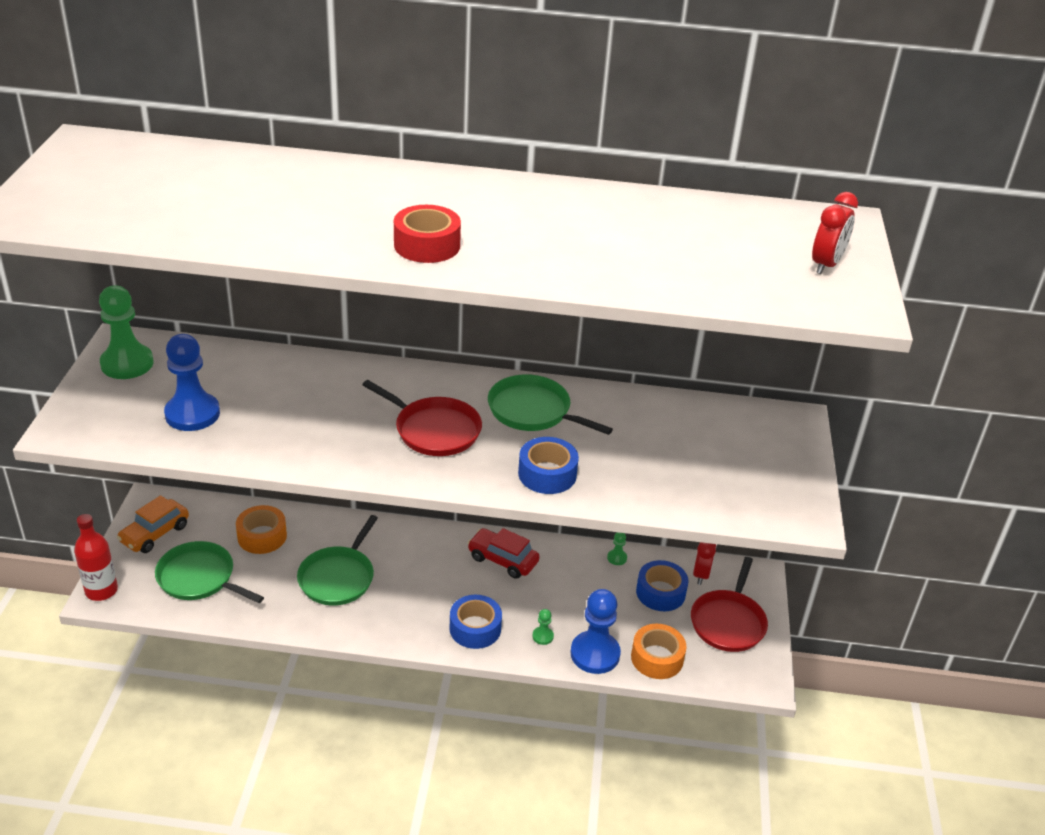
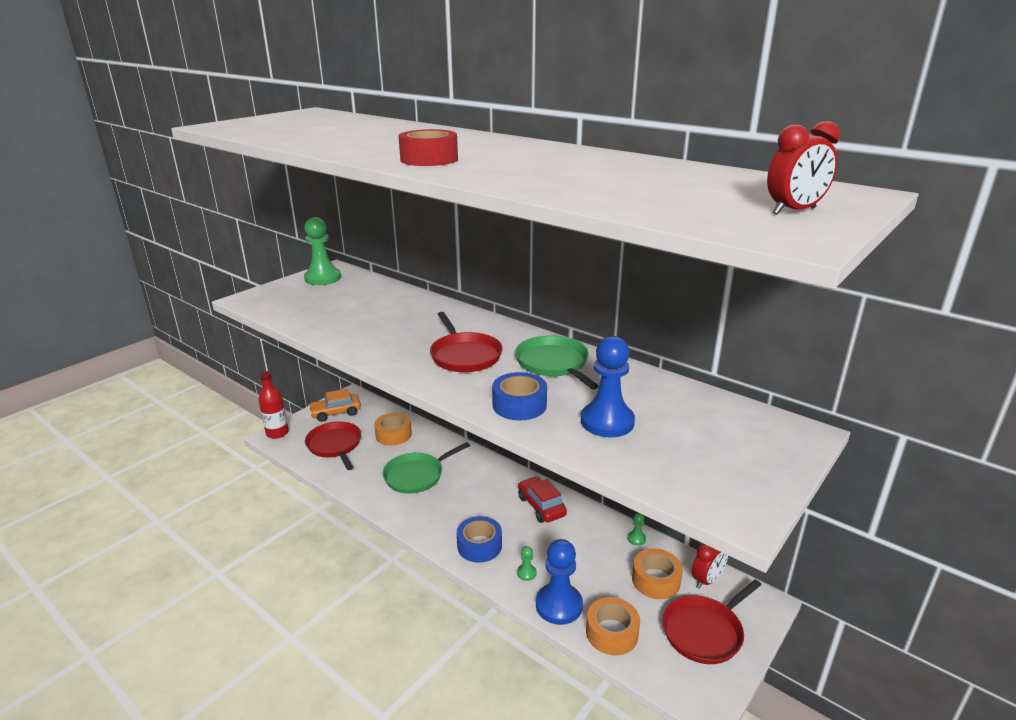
camera: 35 degrees right, 10 degrees down
green pan [155,541,264,603] -> red pan [305,421,361,470]
blue pawn [164,334,220,431] -> blue pawn moved to [581,336,635,437]
blue tape [636,560,689,611] -> orange tape [632,548,683,599]

